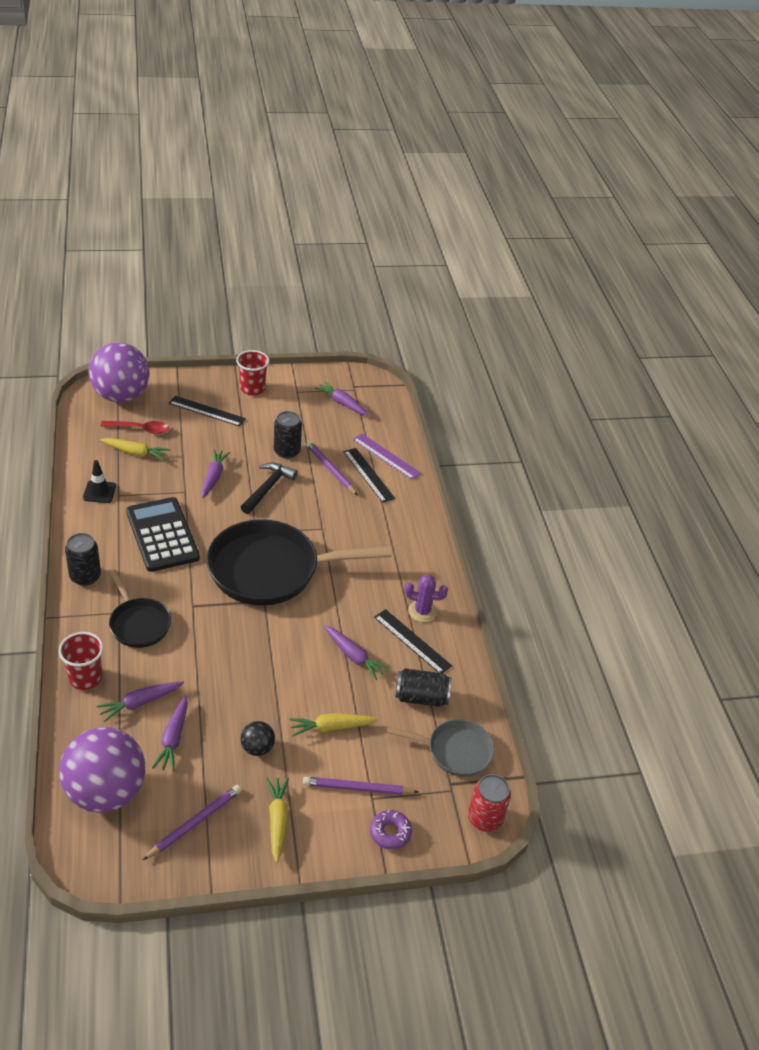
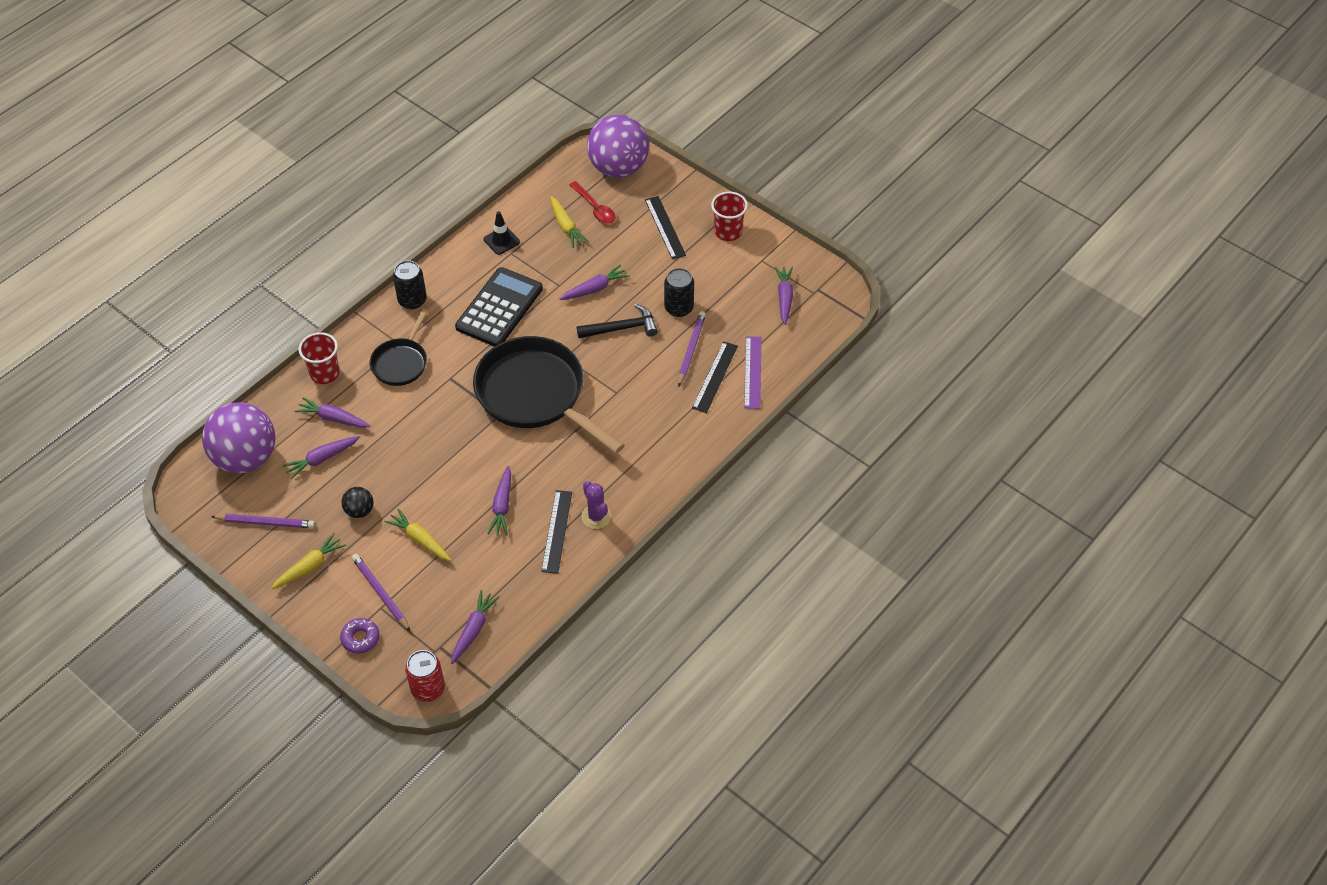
camera: 55 degrees right, 10 degrees up
grey pan [386,719,494,777] -> purple carrot [451,590,500,664]
black can [395,668,451,707] -> none

